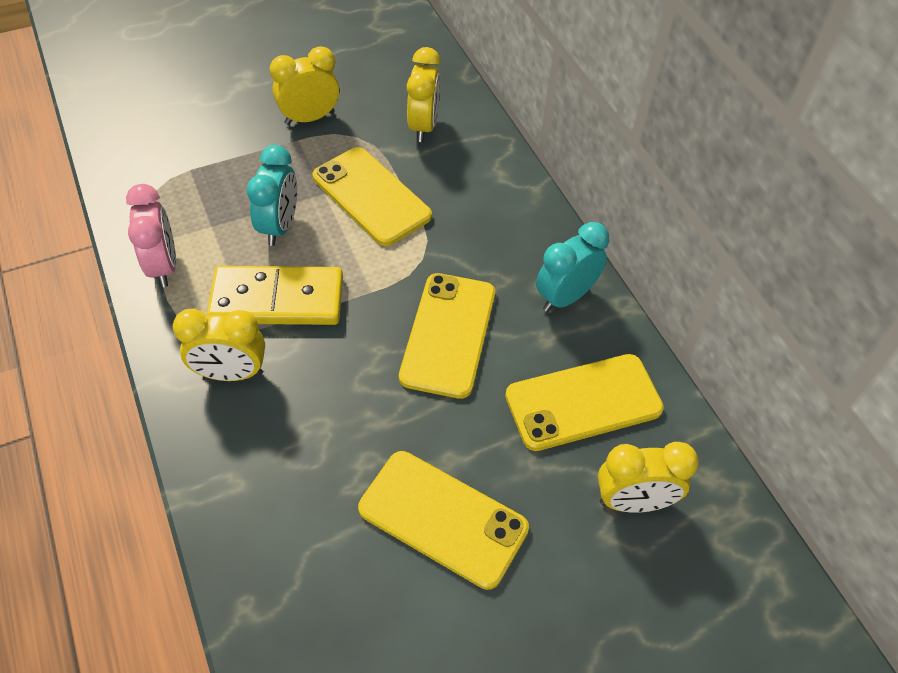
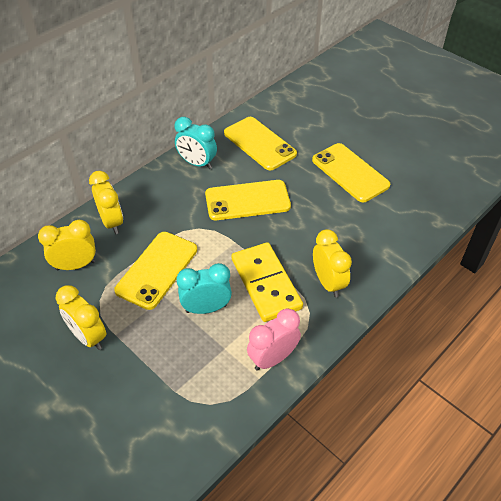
camera: 110 degrees left, 5 degrees down
yellow phone [358,451,529,590] -> yellow phone turned 45 degrees counterclockwise [312,143,390,202]
yellow clock [598,442,699,513] -> yellow clock moved to [89,171,123,234]

